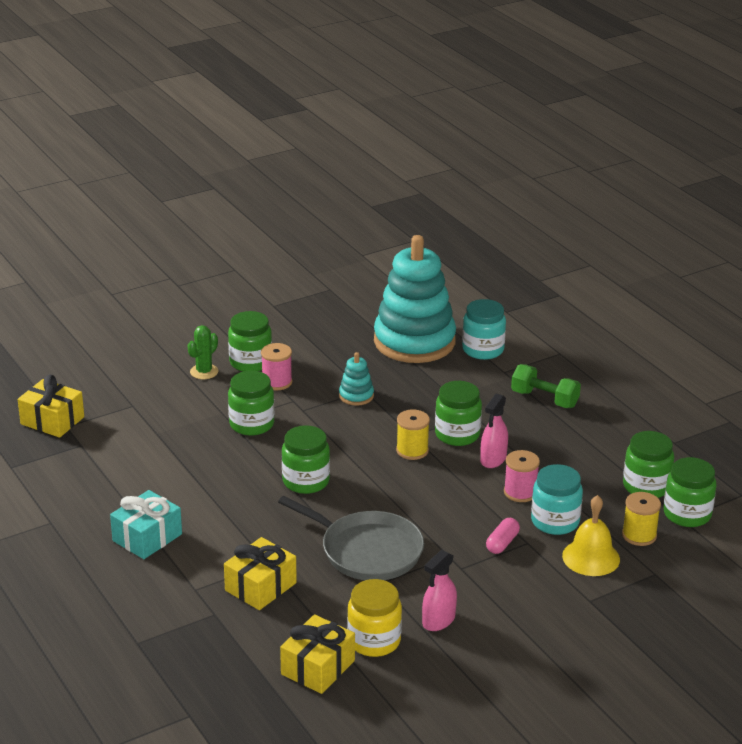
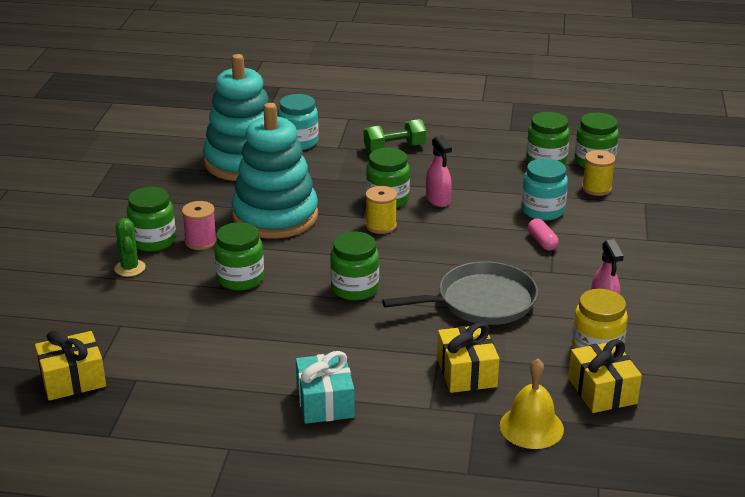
camera: 50 degrees left, 0 degrees up
turquoise stacking toy [339,352,374,406] -> turquoise stacking toy [231,103,318,239], size x2.46
pink spool [504,450,540,502] -> none
yellow bell [562,495,620,576] -> yellow bell moved to [500,359,564,449]

